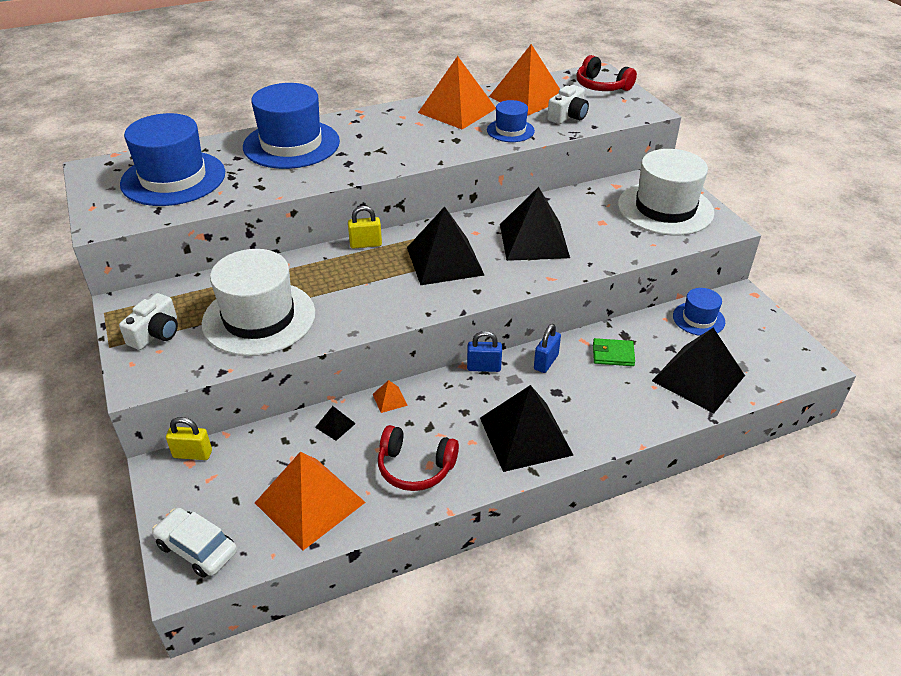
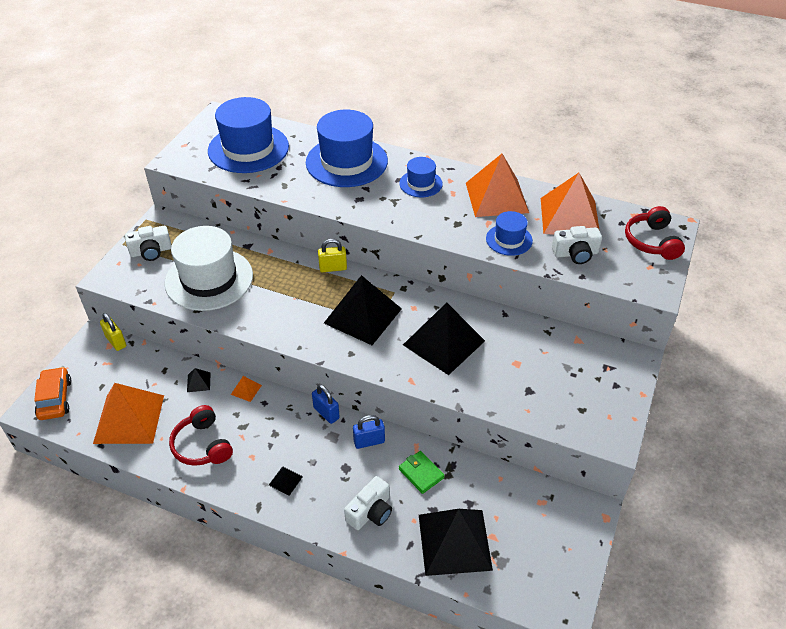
camera: 45 degrees right, 5 degrees up
white car [152,508,237,578] -> orange car [34,367,71,420]
yellow padlock [348,206,382,249] -> yellow padlock turned 45 degrees counterclockwise [318,239,347,272]
black pyramid [480,385,573,472] -> black pyramid [269,466,303,496], size x0.40
white hat [618,149,715,236] -> none
blue hat [673,288,725,336] -> blue hat moved to [399,157,443,197]
none -> white camera [344,476,392,530]

